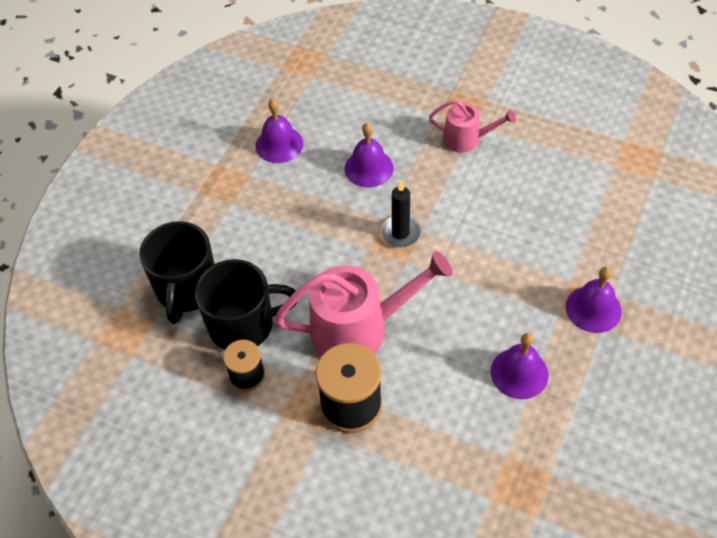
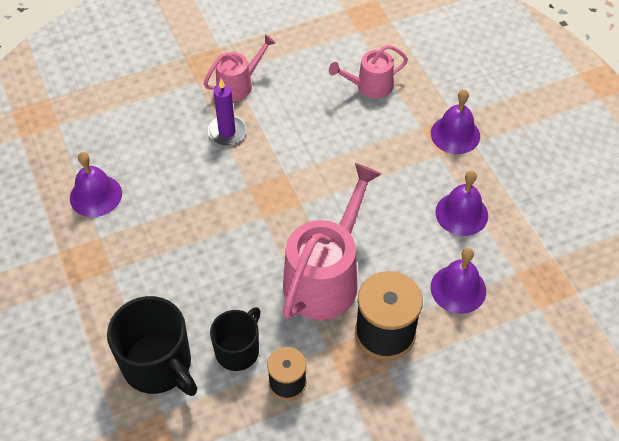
camera: 50 degrees left, 0 degrees up
black mug [195,259,297,350] -> black mug [210,307,261,371], size x0.64
purple bell [344,123,393,187] -> purple bell moved to [431,248,486,314]
black candle [381,182,421,248] -> none
none -> purple candle [208,79,246,145]
none -> pink watering can [329,45,408,99]

